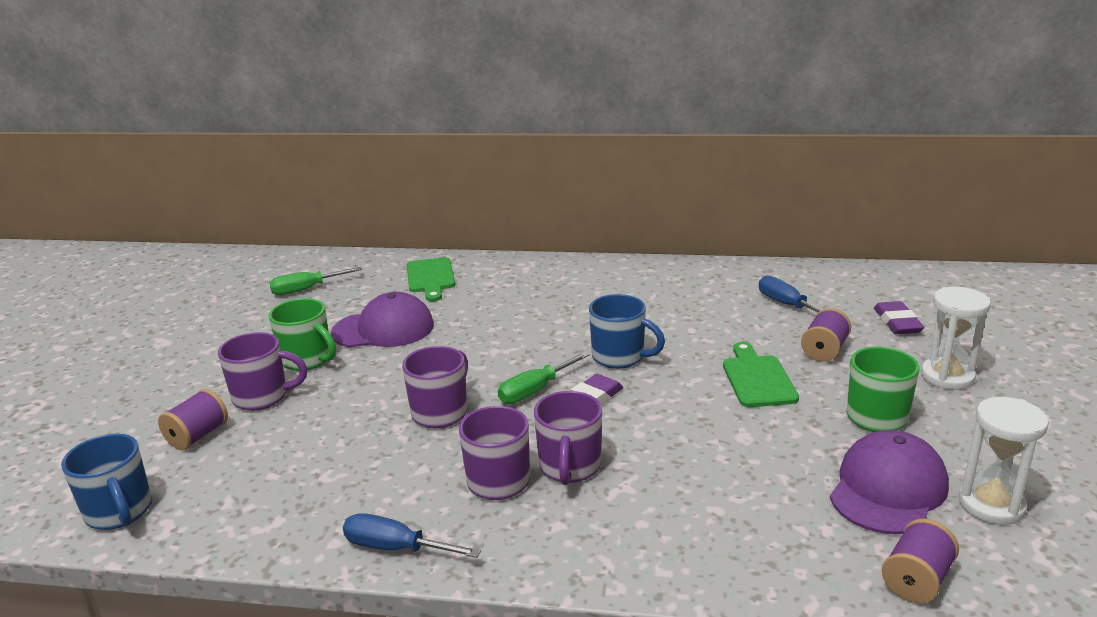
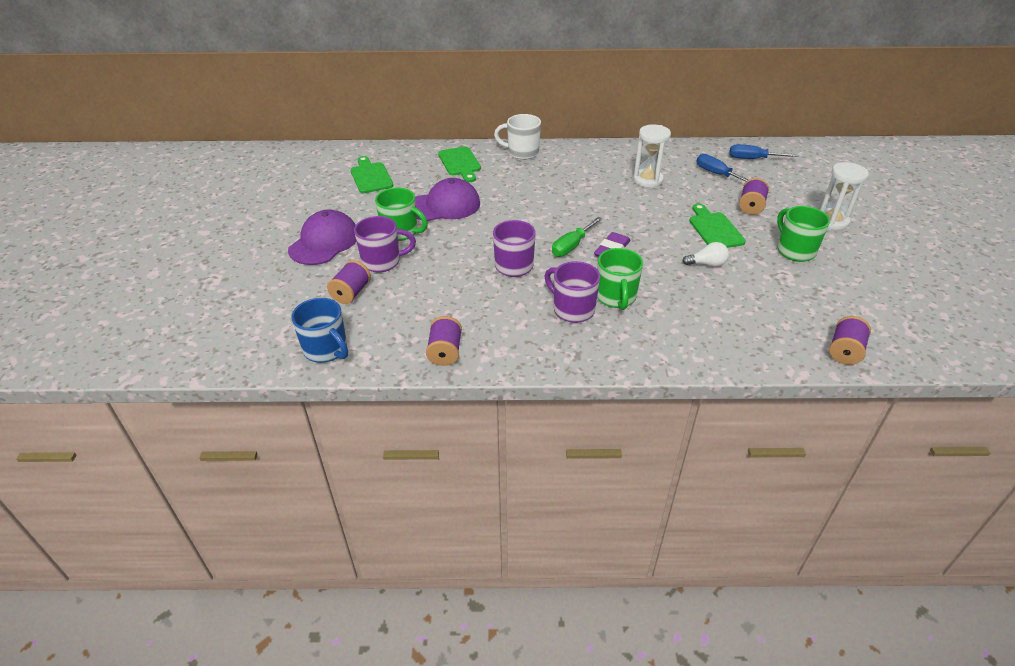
camera: 10 degrees left, 15 degrees up
green screwdriver [270,267,362,295] -> green cutting board [350,156,393,193]
blue screwdriver [343,513,481,558] -> blue screwdriver moved to [729,144,799,159]
purple mug [534,391,602,485] -> green mug [597,248,643,310]
blue mug [589,294,665,369] -> none
purple cap [830,430,949,534] -> purple cap moved to [288,210,357,265]
purple eraser [874,301,924,334] -> none
white hourglass [959,397,1049,525] -> white hourglass moved to [633,124,671,188]
none -> purple spool [426,316,462,366]
none -> white mug [494,114,541,160]
none -> white light bulb [682,242,729,267]

